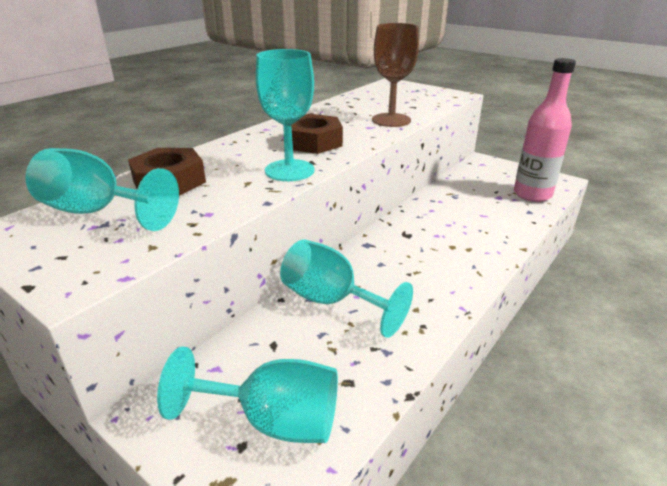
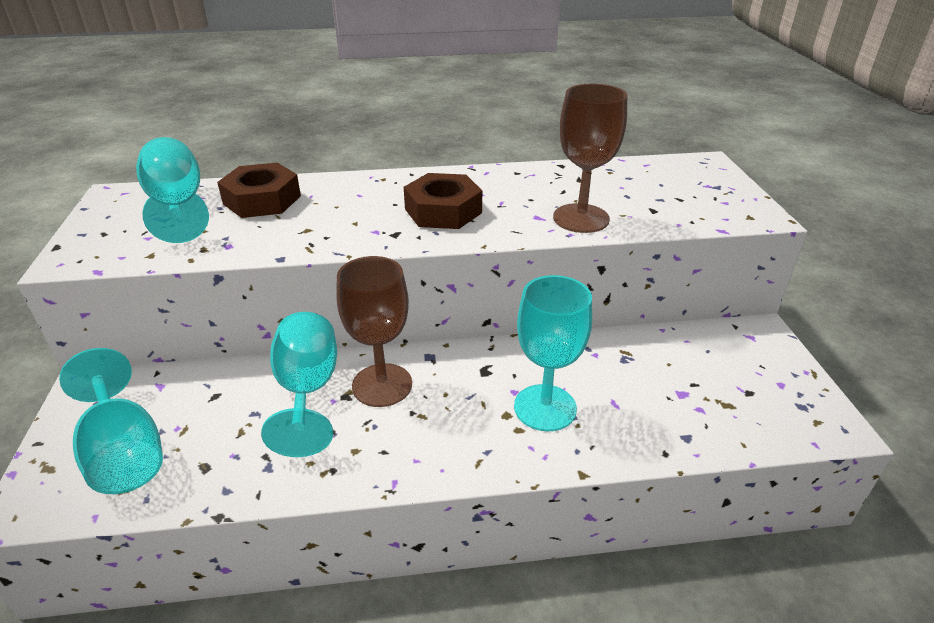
camera: 45 degrees right, 5 degrees up
turquoise goblet [256,49,314,181] -> turquoise goblet moved to [514,275,592,431]
pink bottle [514,58,576,202] -> none
none -> brown goblet [336,256,412,407]

